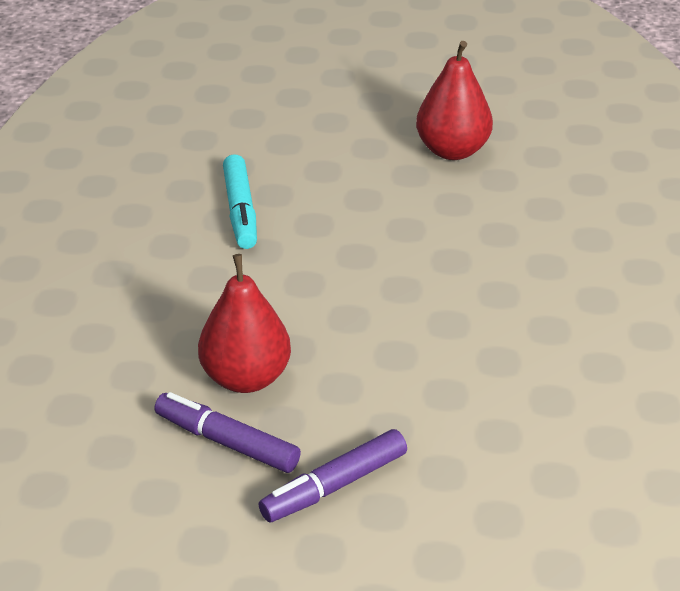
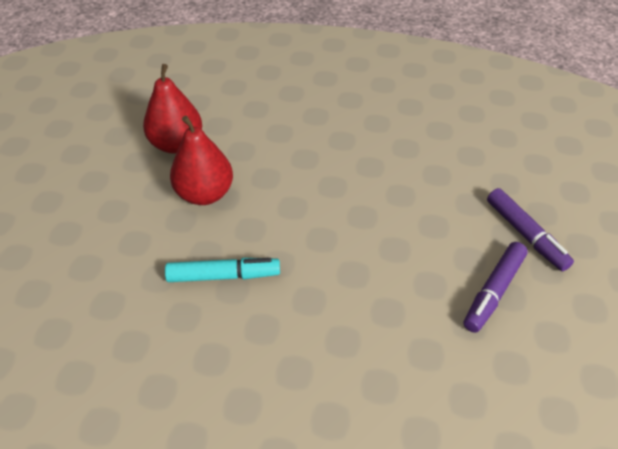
camera: 85 degrees left, 10 degrees up
red pear [198,254,291,393] -> red pear moved to [170,116,233,205]

